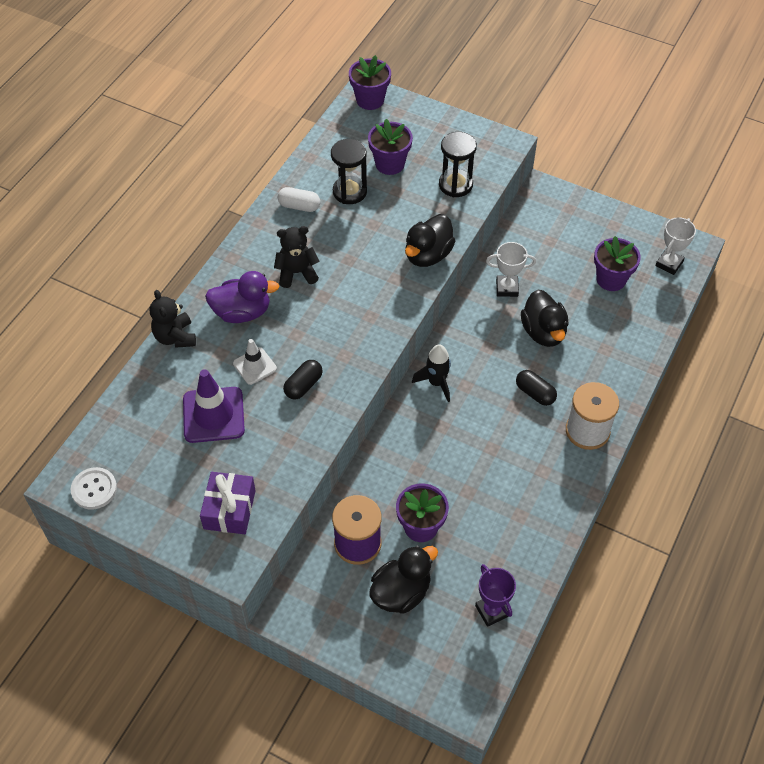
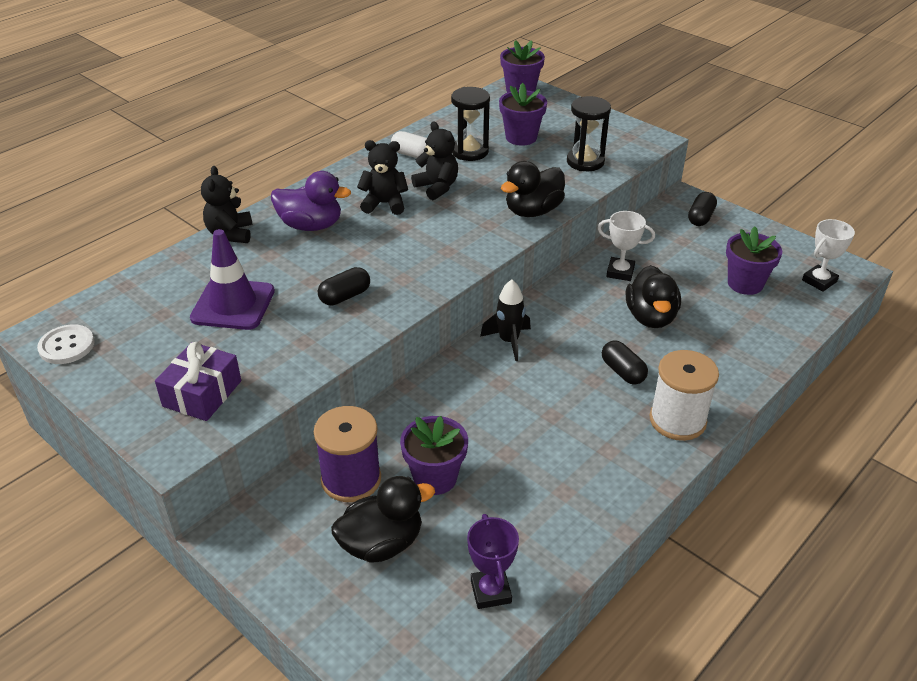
camera: 15 degrees right, 15 degrees down
white traffic cone [233,339,277,385] -> none
none -> black teddy bear [411,121,458,200]
none -> black capsule [688,192,717,226]

